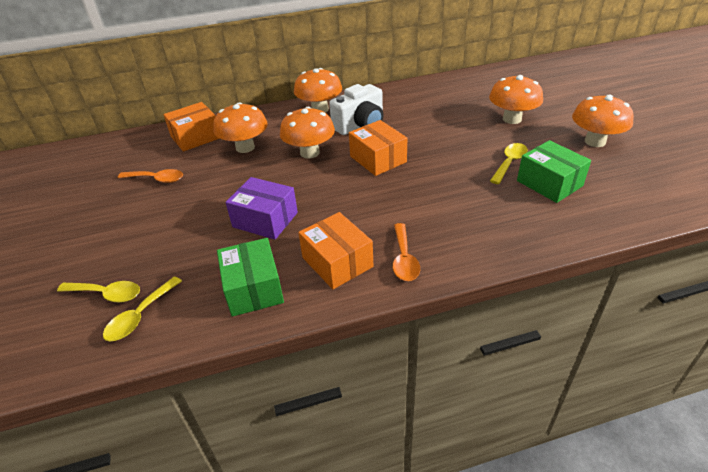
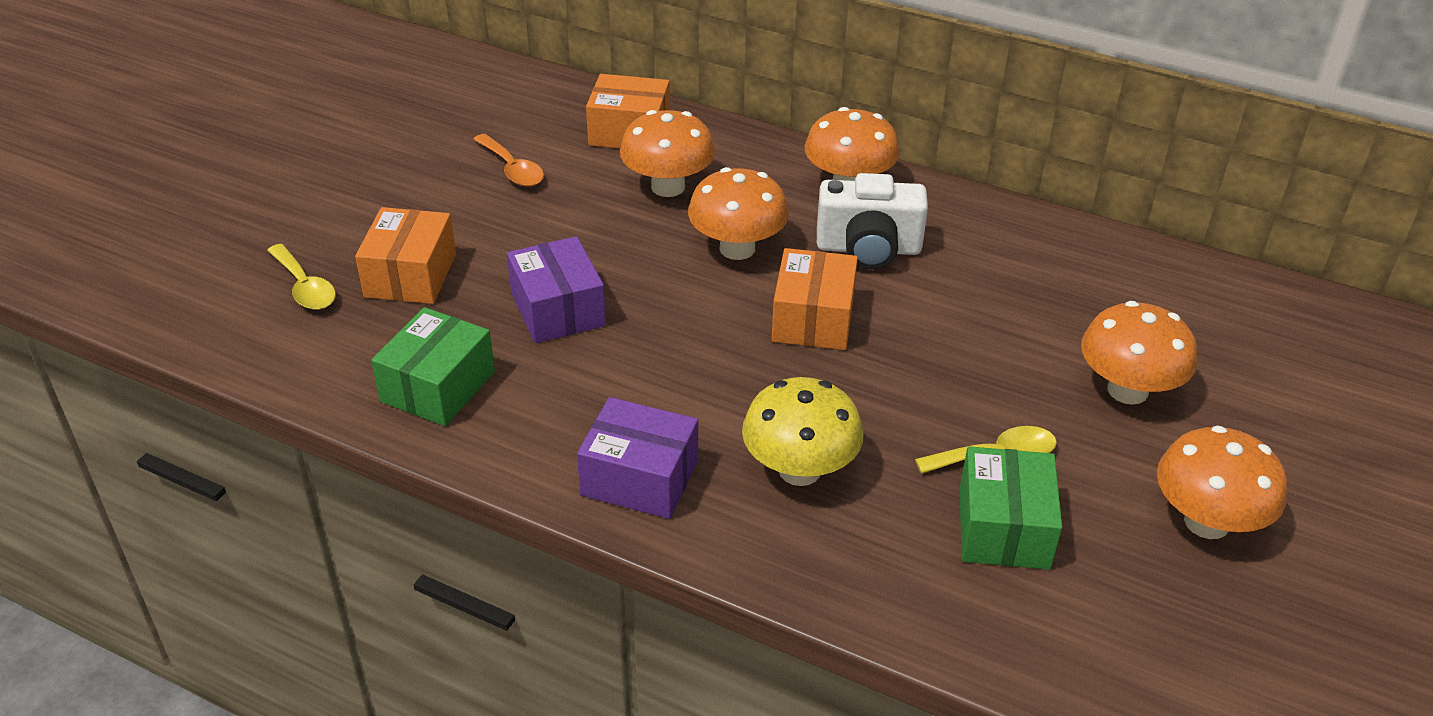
camera: 40 degrees right, 0 degrees up
yellow spoon [103,277,182,342] -> none
orange box [298,212,373,289] -> orange box moved to [355,207,456,304]
orange spoon [393,223,420,281] -> purple box [577,397,698,519]
none -> yellow mushroom [742,377,863,486]

